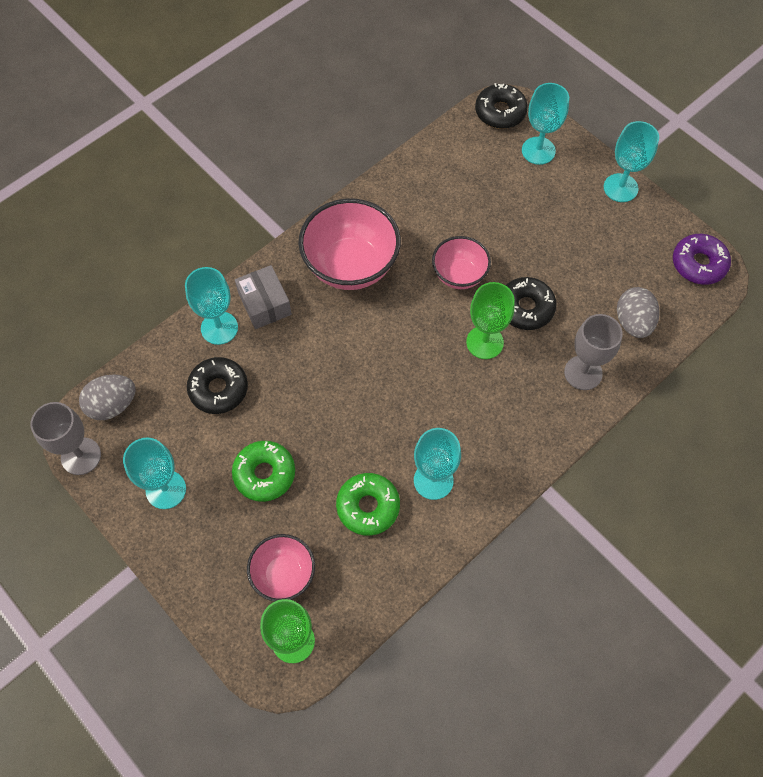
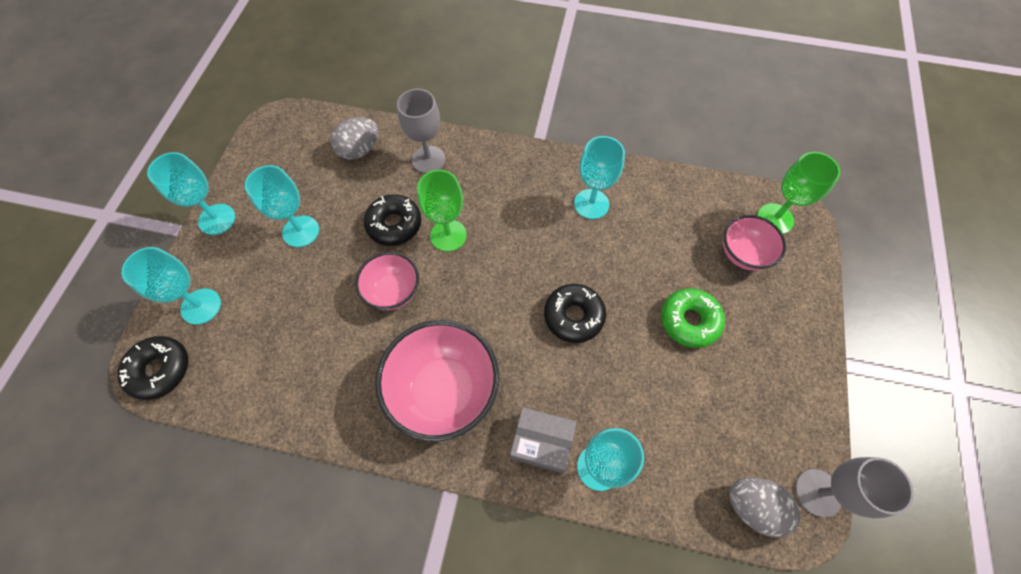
camera: 125 degrees left, 0 degrees up
turquoise goblet [123,438,186,509] -> turquoise goblet moved to [245,165,319,247]
black donut [187,357,248,414] -> black donut moved to [544,284,606,343]
grey box [235,265,292,329] -> grey box turned 75 degrees clockwise [510,407,576,473]
green donut [336,473,400,536] -> none
purple donut [673,234,731,285] -> none

